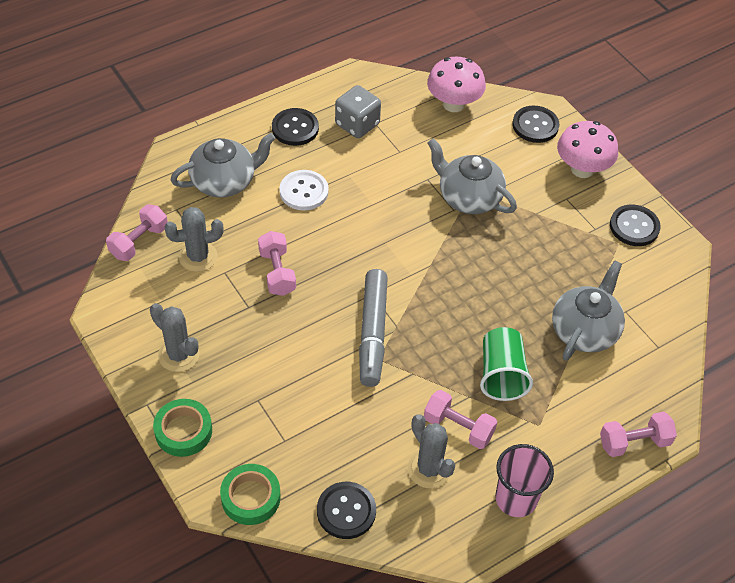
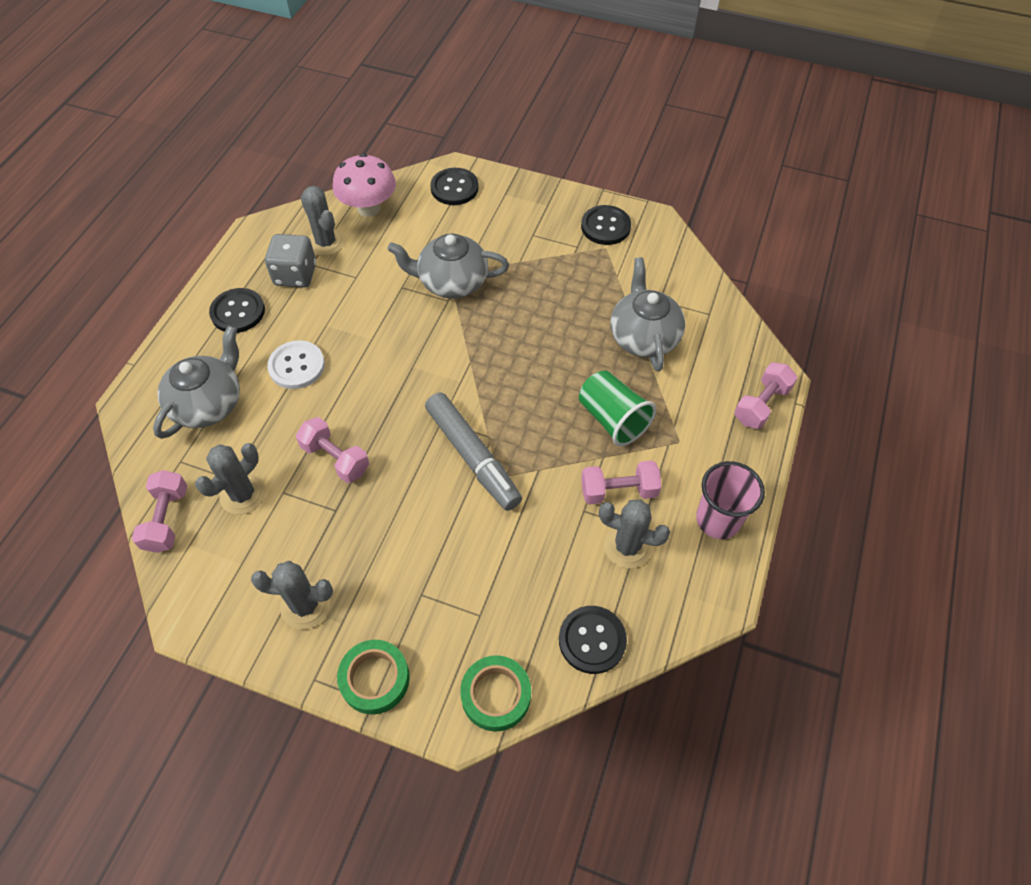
camera: 35 degrees left, 5 degrees up
pink mushroom [557,121,618,178] -> none
none -> grey cactus [300,186,345,256]

